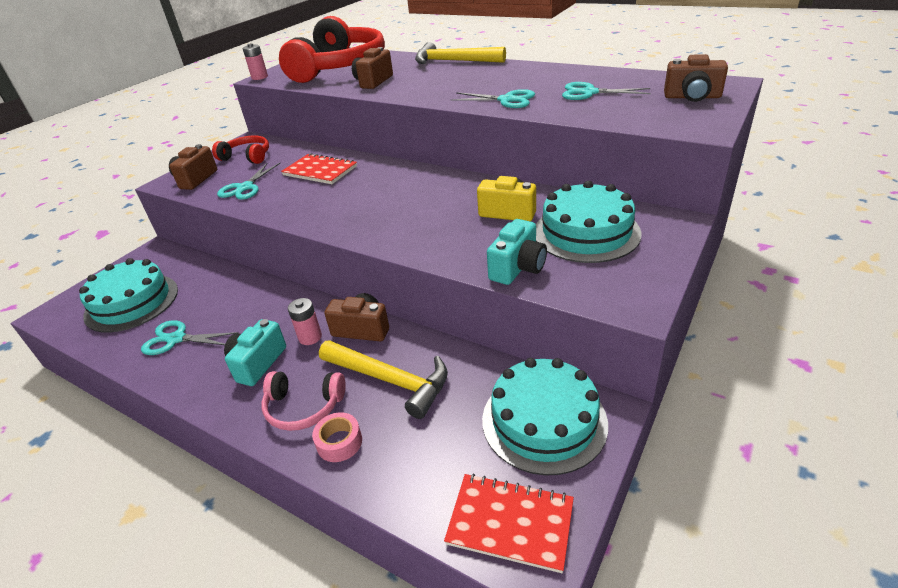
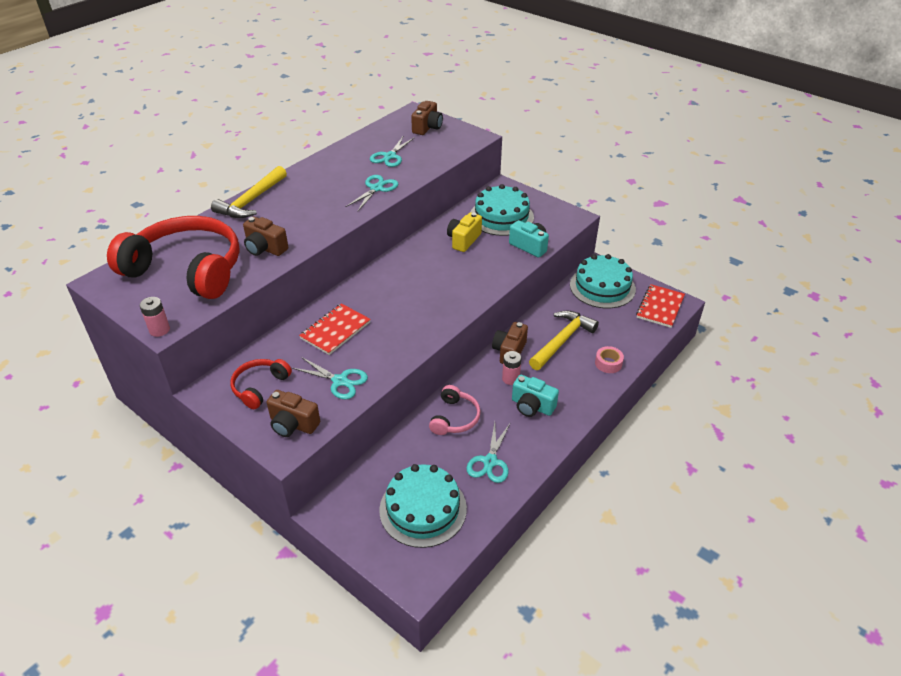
camera: 85 degrees left, 5 degrees up
pink headphones [261,371,346,431] -> pink headphones moved to [429,385,481,435]

